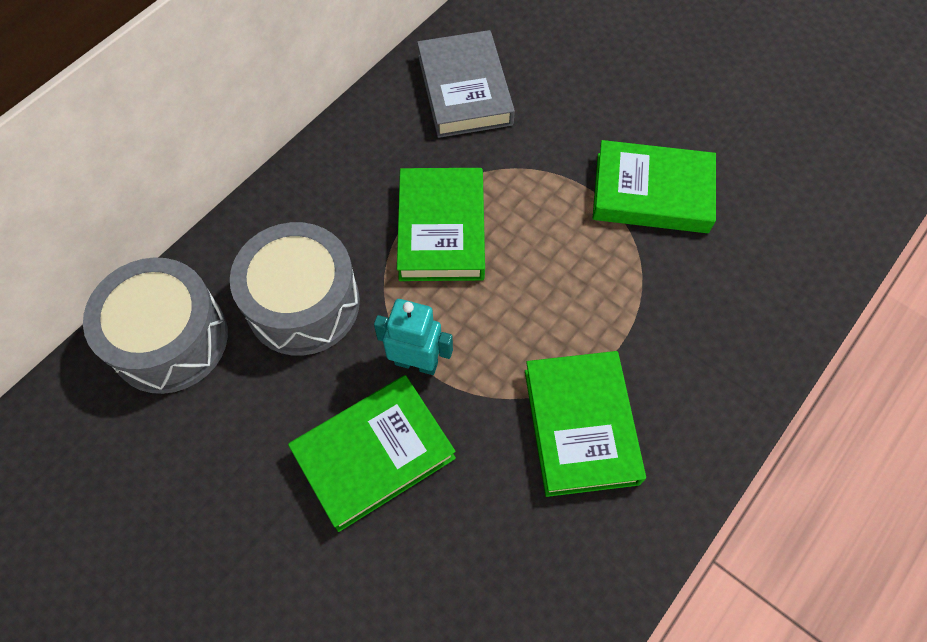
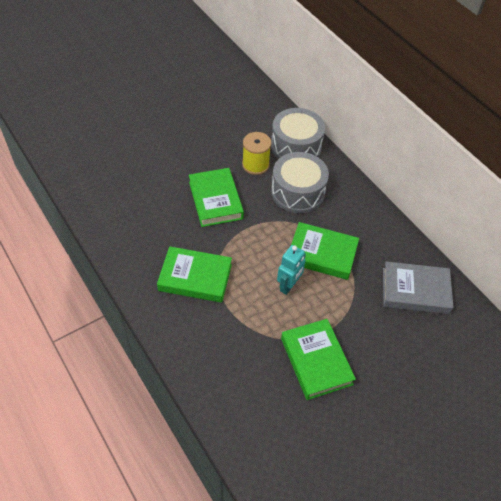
camera: 105 degrees right, 10 degrees down
turquoise robot [374,299,453,375] -> turquoise robot moved to [277,245,306,295]
green book [592,140,716,233] -> green book turned 45 degrees counterclockwise [281,319,356,400]
none -> yellow spool [242,132,271,175]

